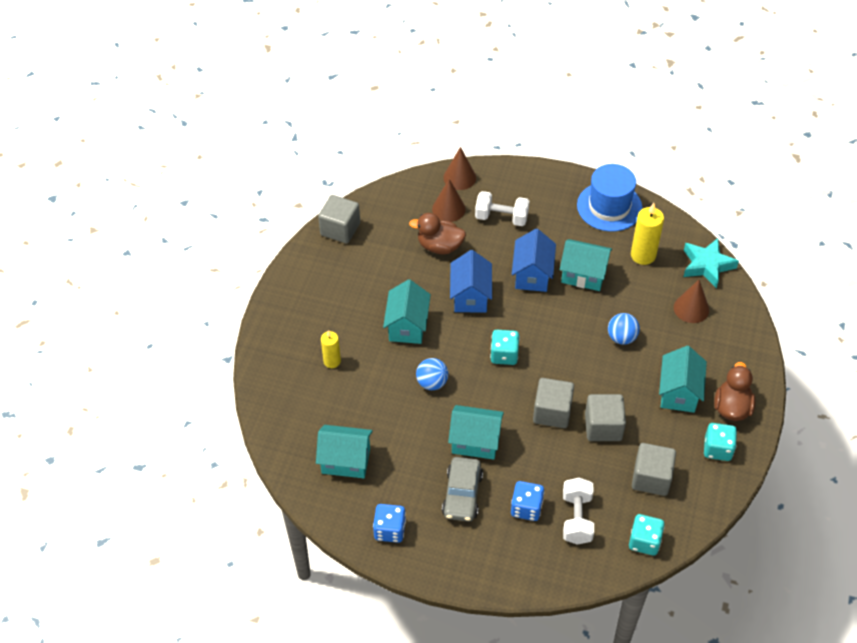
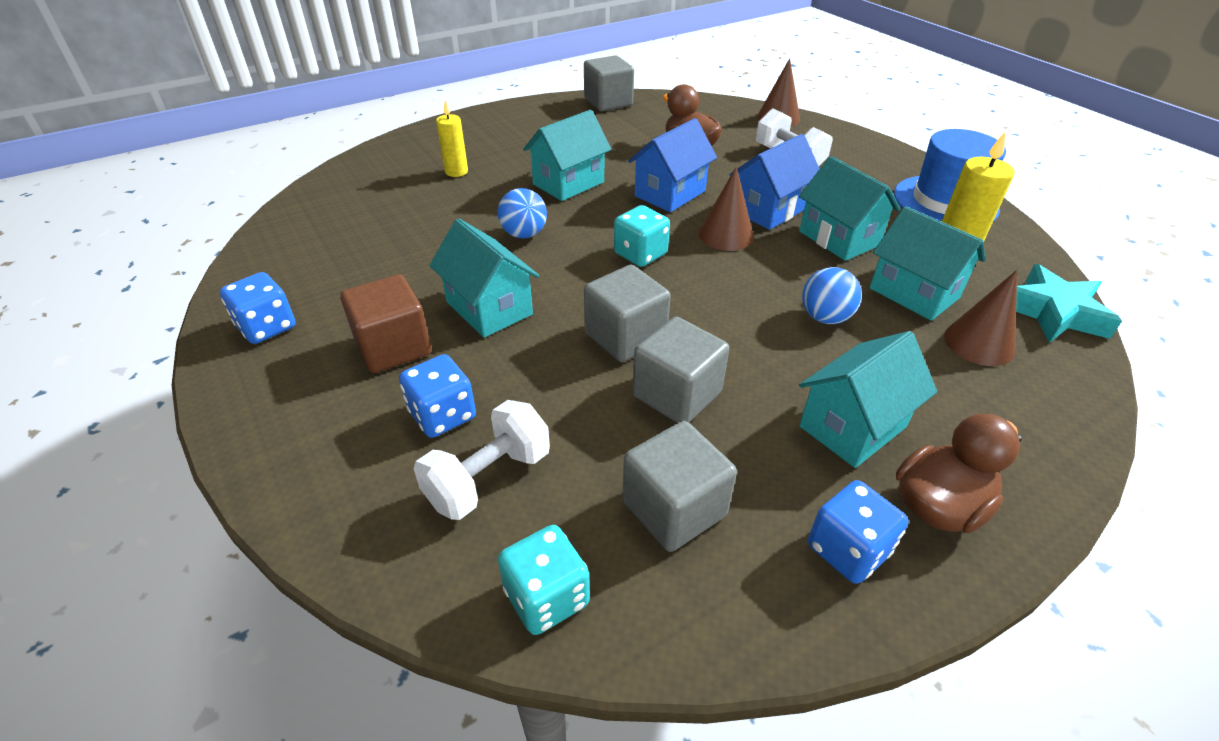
camera: 40 degrees right, 10 degrees down
turquoise house [316,425,373,478] -> turquoise house moved to [869,206,986,321]
brown cone [432,179,466,222] -> brown cone moved to [699,167,754,251]
grey car [442,457,483,522] -> brown cube [340,275,432,373]
turquoise dice [704,423,737,461] -> blue dice [808,480,908,584]

